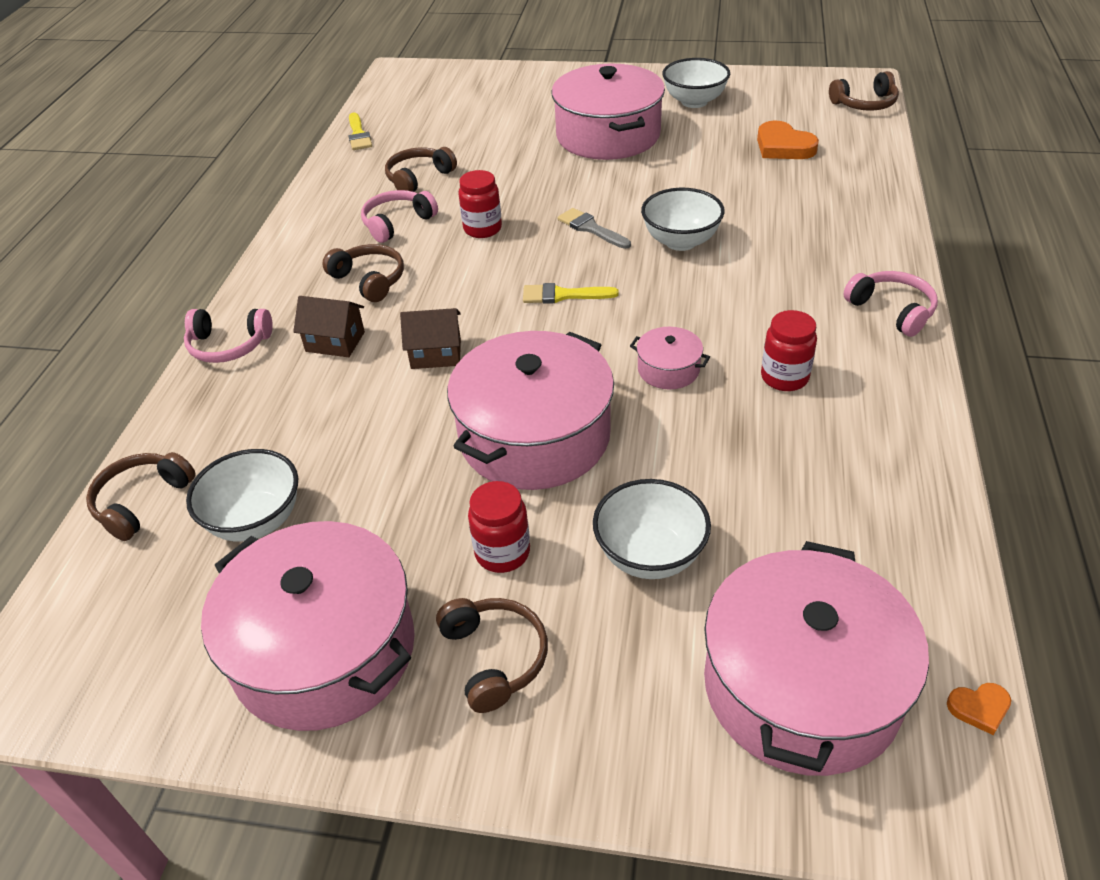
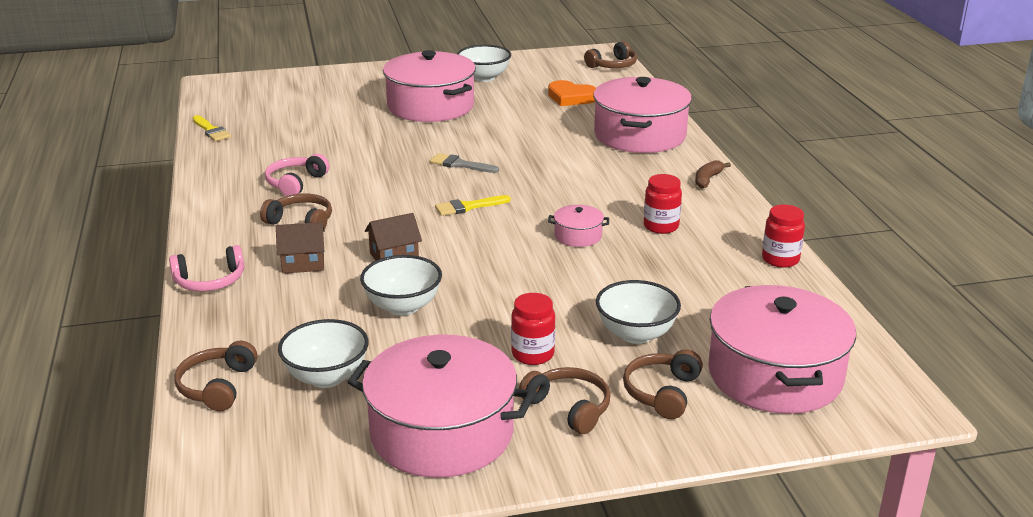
camera: 25 degrees left, 15 degrees down
brown headphones [385,147,457,192] -> brown headphones moved to [623,349,703,419]
pink pot [447,331,614,490] -> pink pot moved to [593,77,692,153]
red jar [459,170,502,238] -> red jar moved to [762,205,805,268]
white bowl [641,188,725,251] -> white bowl moved to [360,255,442,316]
pink headphones [843,271,938,337] -> brown banana [695,160,731,188]
orange heart [947,683,1011,735] -> none

